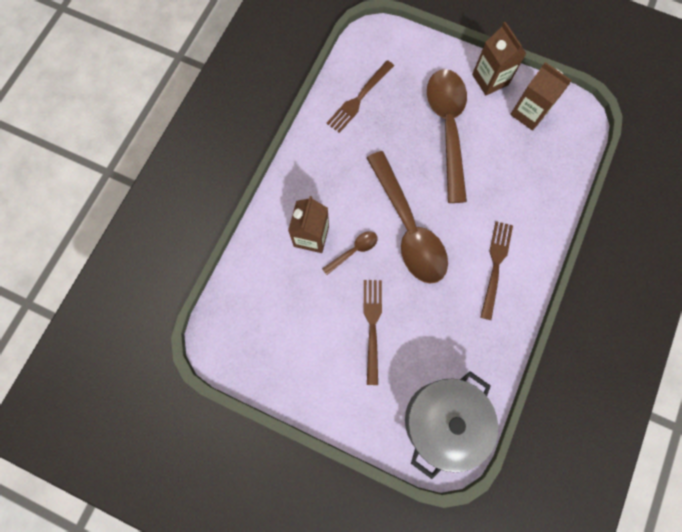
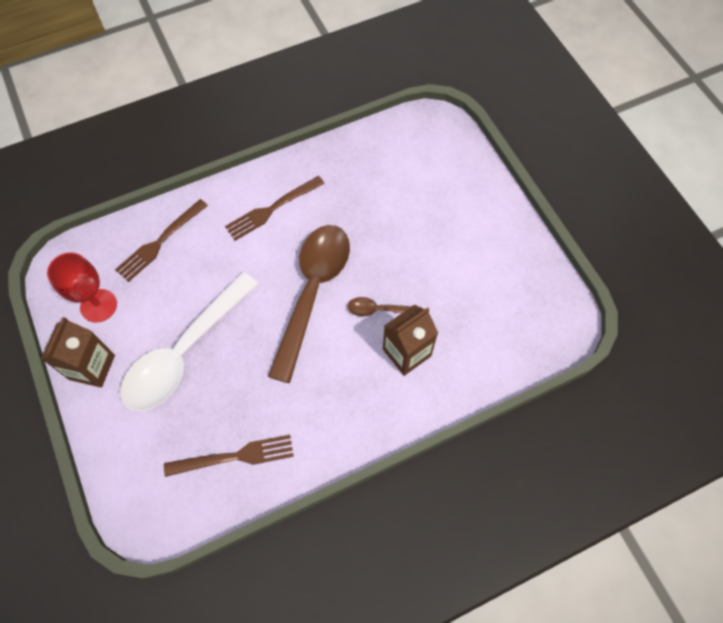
camera: 140 degrees left, 10 degrees down
brown fork [363,280,382,385] -> brown fork moved to [115,199,208,282]
grey pot [405,371,498,479] -> none
brown spoon [427,69,467,203] -> white spoon [120,272,258,411]
brown carton [510,62,572,131] -> red goblet [47,252,117,323]

